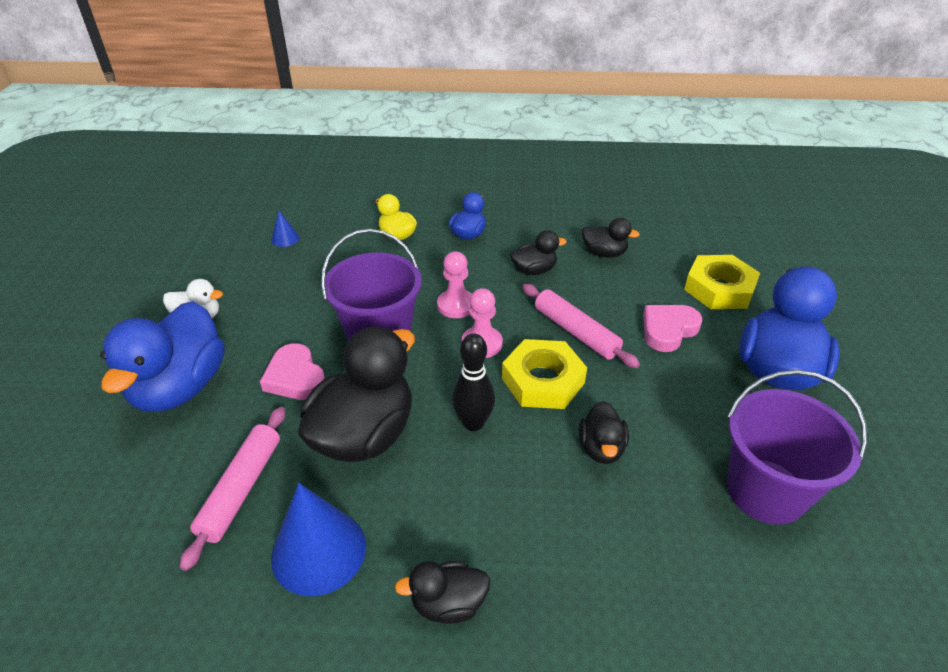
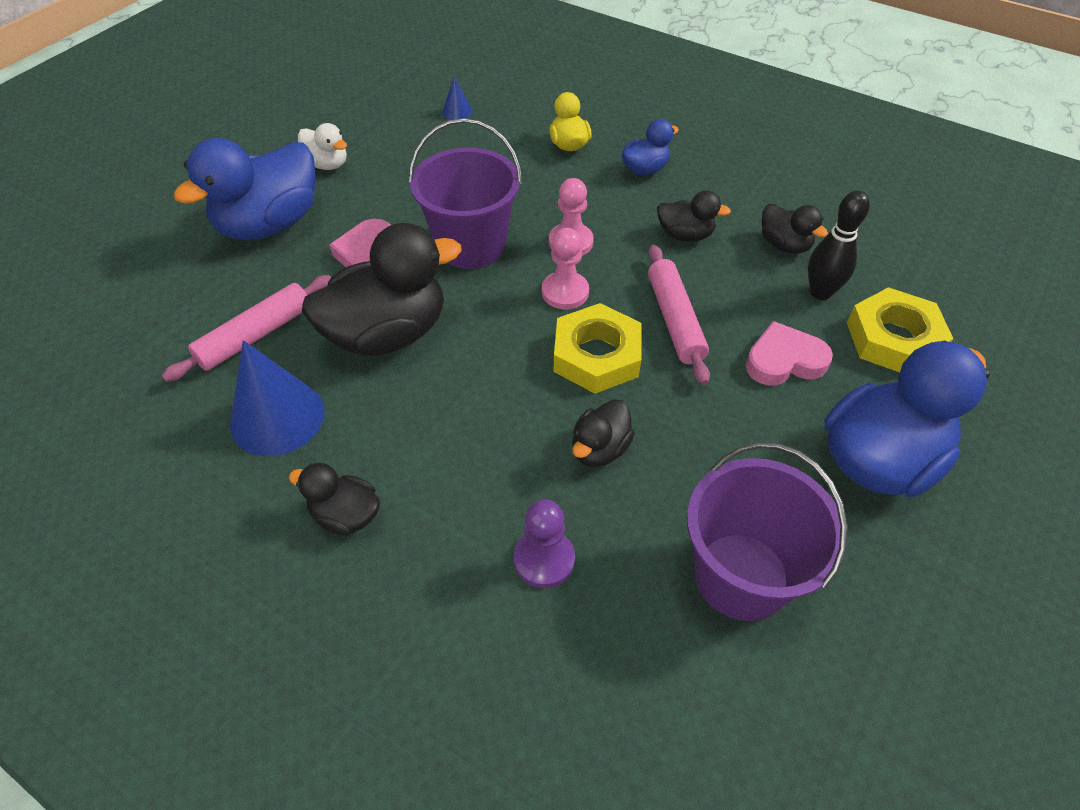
camera: 30 degrees right, 10 degrees up
black bowling pin [452,334,495,431] -> black bowling pin moved to [808,191,870,300]
none -> purple pawn [514,499,575,588]

